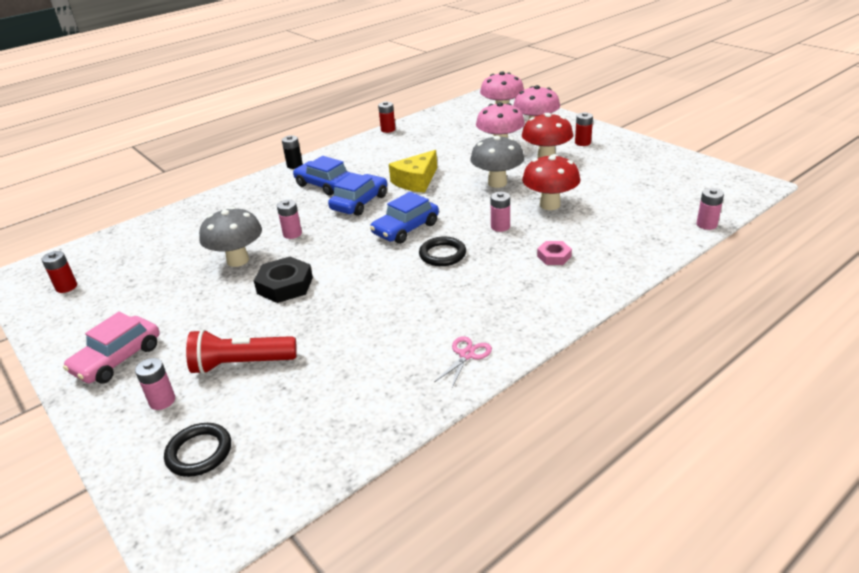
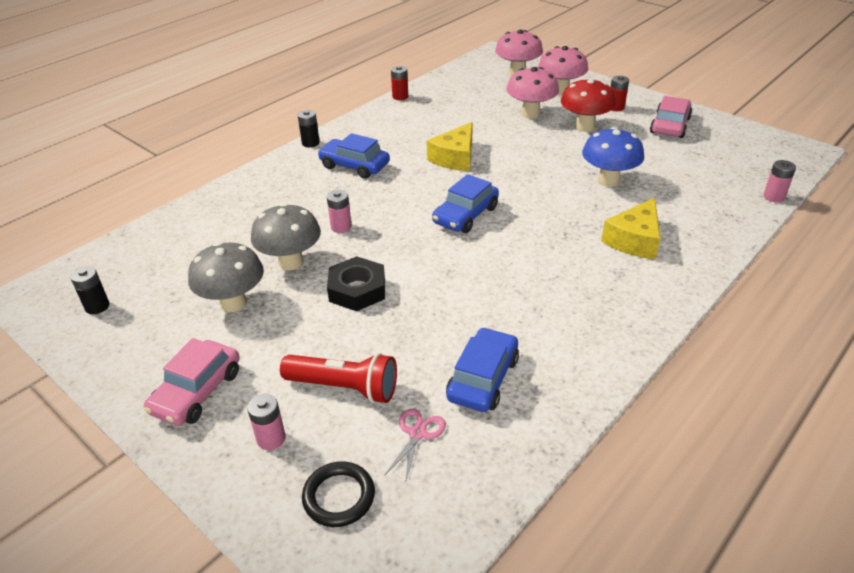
camera: 10 degrees left, 5 degrees up
red battery [42,251,77,293] -> black battery [70,266,109,314]
red flashlight [186,329,297,374] -> red flashlight turned 150 degrees counterclockwise [280,353,397,403]
blue car [328,173,387,216] -> blue car moved to [446,327,519,412]
black ring [419,237,466,266] -> none
pink scissors [434,336,492,389] -> pink scissors moved to [384,409,446,483]
grey mushroom [470,135,524,188] -> grey mushroom moved to [188,242,264,312]
pink battery [490,192,510,232] -> none
red mushroom [522,154,581,210] -> blue mushroom [582,127,644,187]
pink nut [537,241,572,265] -> yellow cheese [601,198,660,259]
none -> pink car [650,96,692,138]

